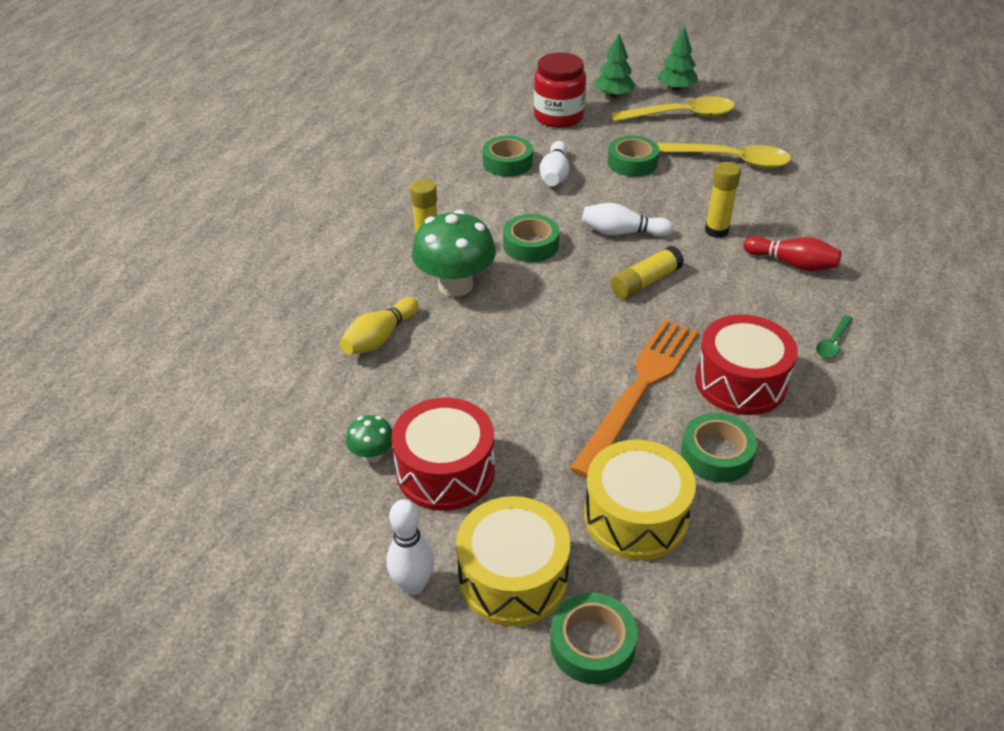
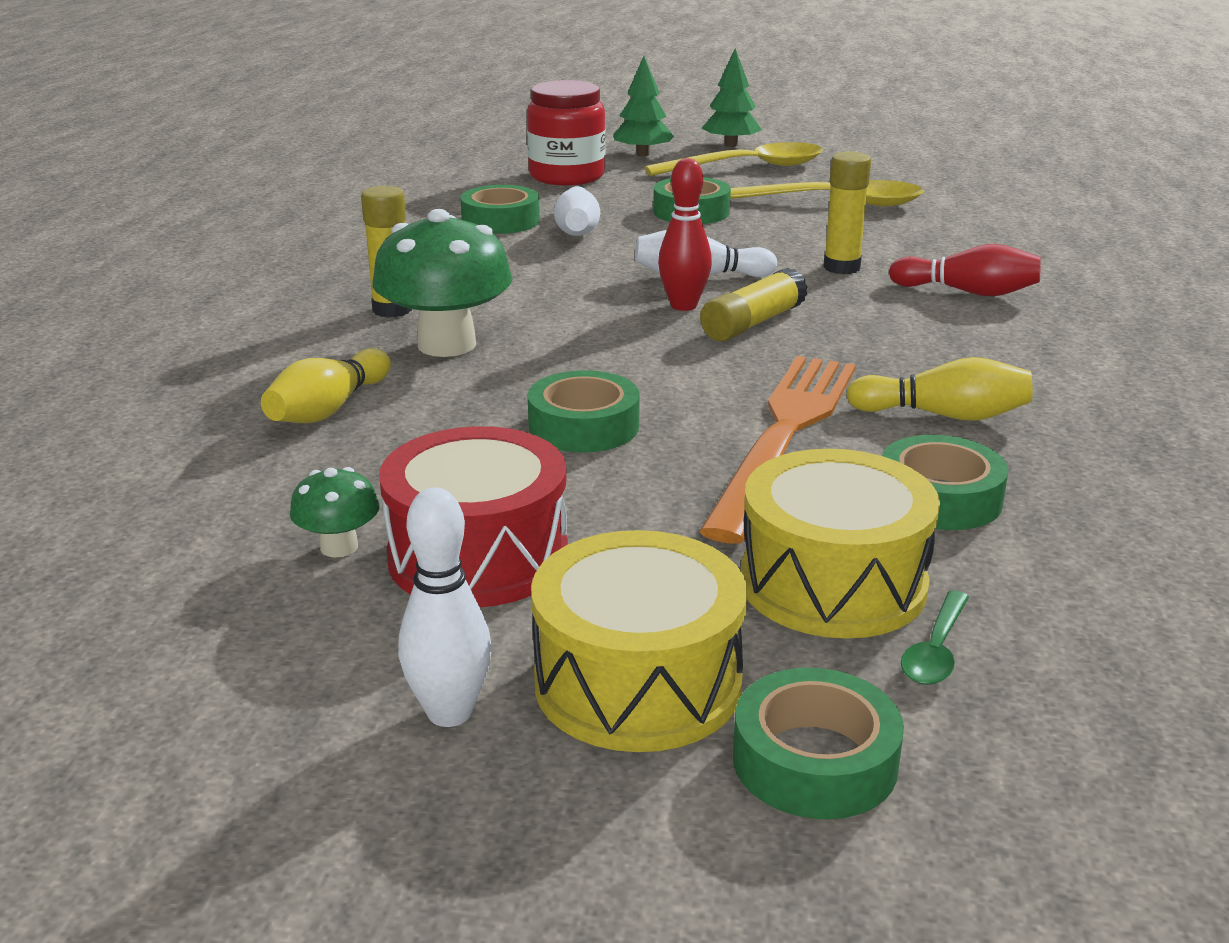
camera: 10 degrees left, 15 degrees down
green tape [503,214,560,262] -> green tape moved to [528,370,640,453]
red drum [695,315,798,415] -> yellow bowling pin [846,357,1032,421]
green spoon [816,315,853,358] -> green spoon moved to [901,590,969,685]
none -> red bowling pin [658,158,712,311]

